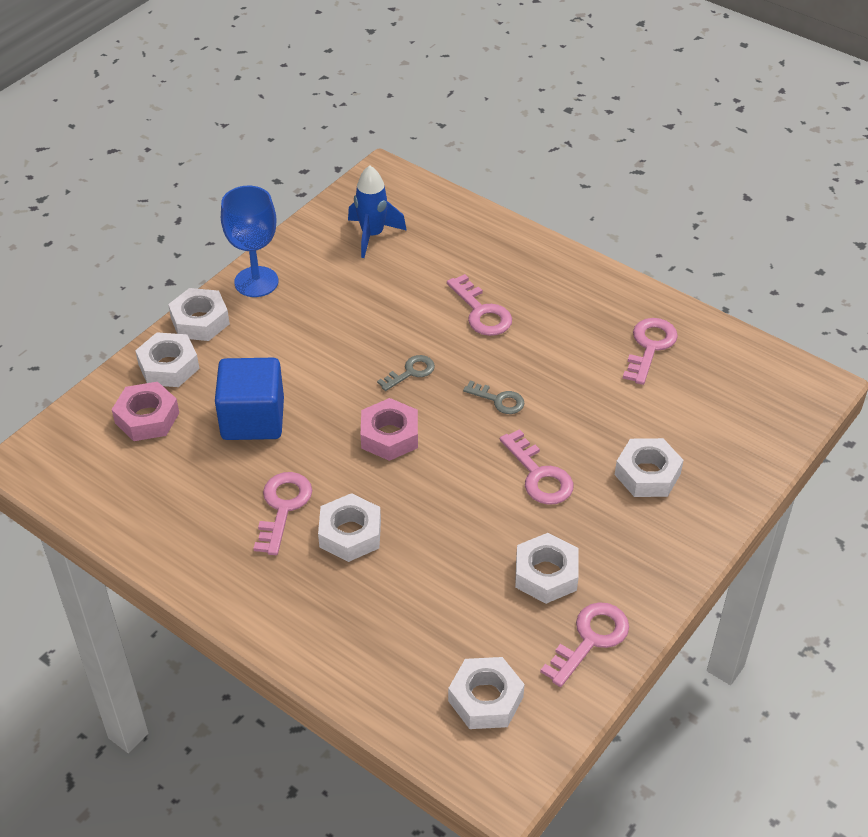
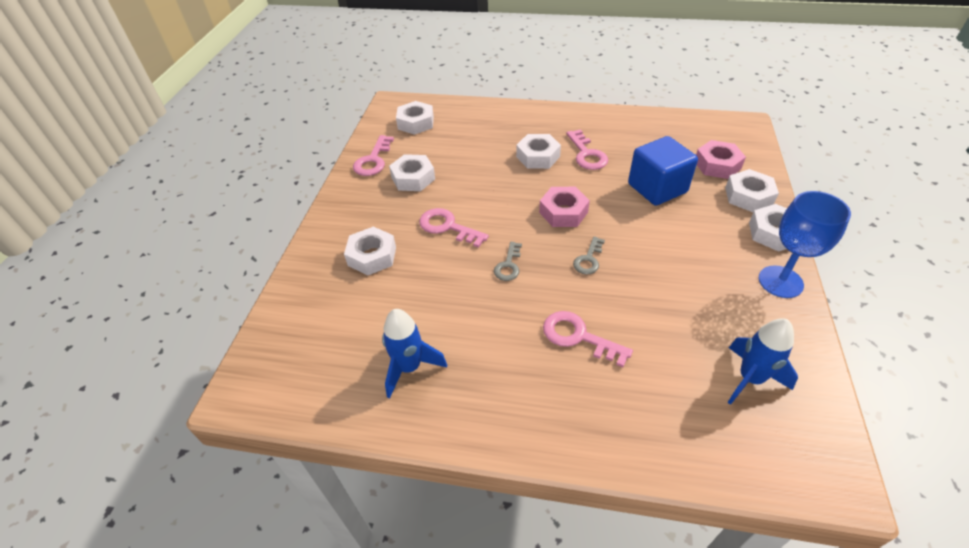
camera: 155 degrees right, 0 degrees up
grey key [463,380,524,414] -> grey key turned 75 degrees counterclockwise [494,242,522,281]
pink key [623,318,678,385] -> blue rocket [382,309,447,398]

